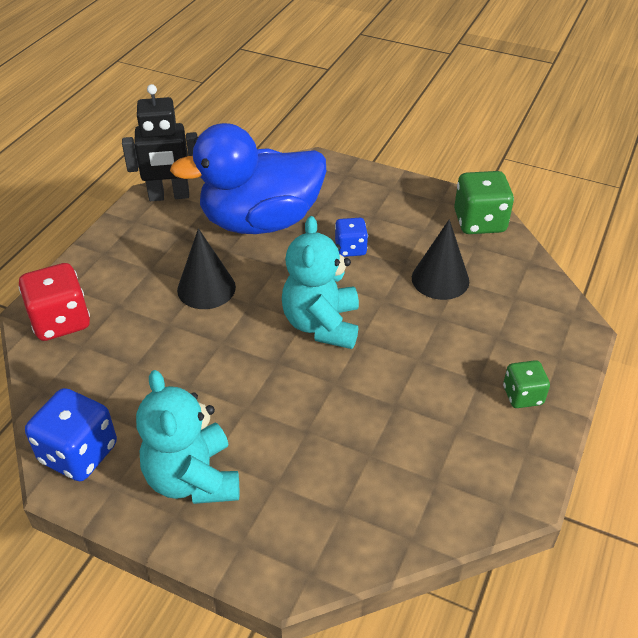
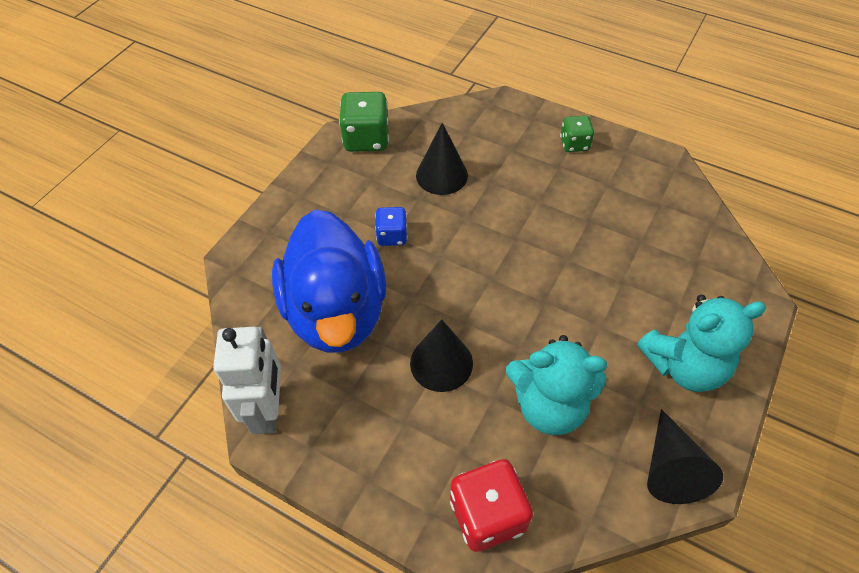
camera: 85 degrees left, 10 degrees up
blue dice [25,388,117,481] -> black cone [647,409,723,504]
black robot [122,84,197,201] -> white robot [213,327,281,434]
turquoise teddy bear [282,216,359,349] -> turquoise teddy bear moved to [506,335,607,435]

